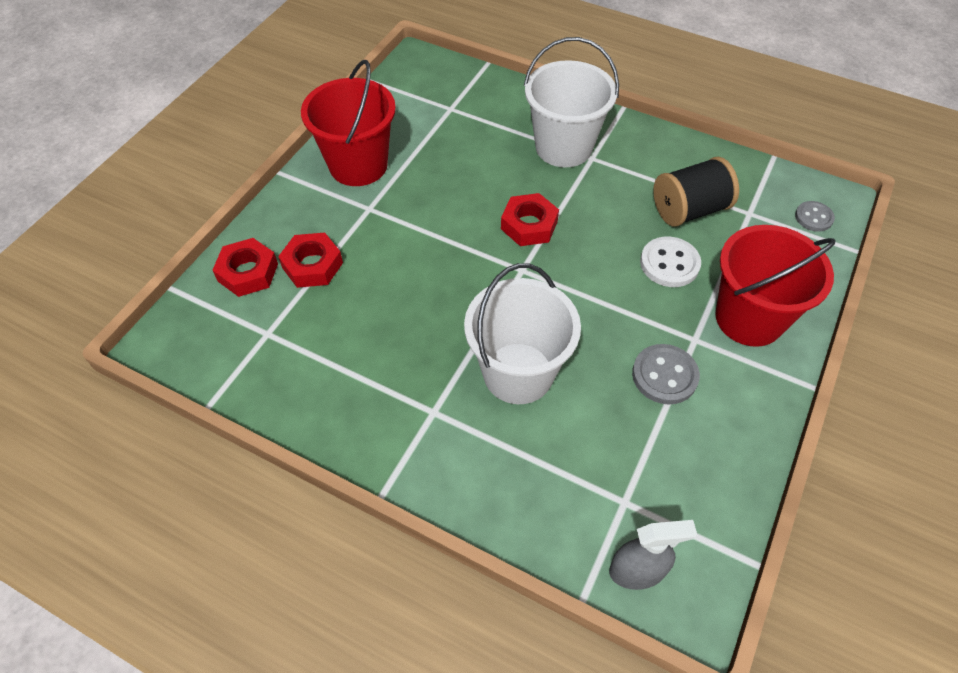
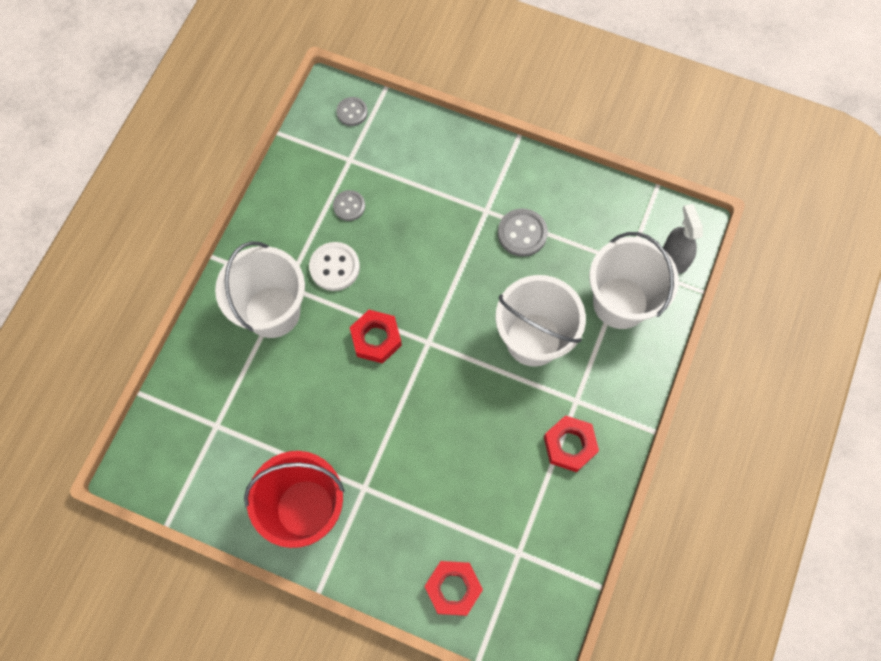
camera: 95 degrees left, 15 degrees up
red nut [278,233,343,288] -> red nut moved to [544,415,599,472]
white button [640,237,701,287] -> white button moved to [309,242,360,291]
black spool [653,157,739,227] -> grey button [333,190,365,221]
red bucket [715,225,836,347] -> none
none -> white bucket [589,232,679,329]

